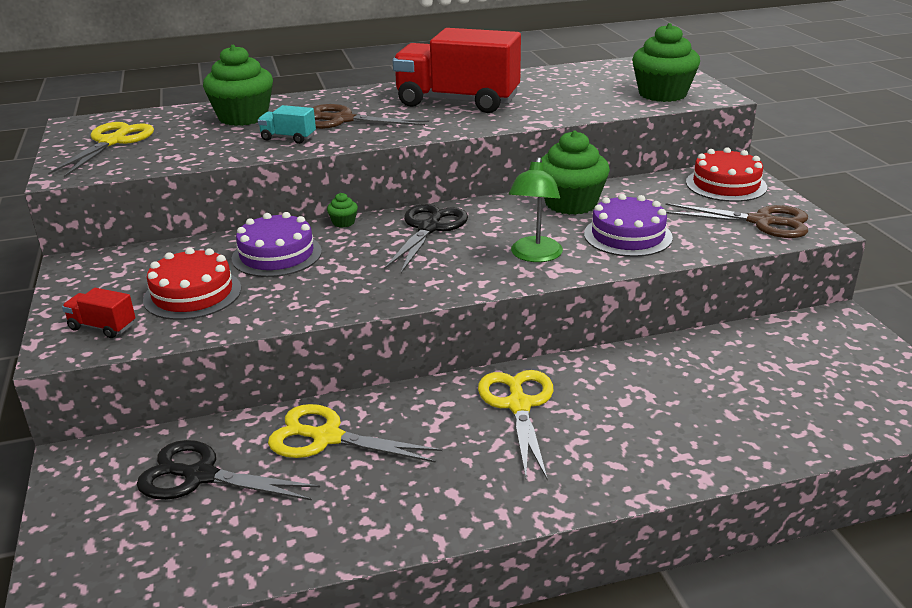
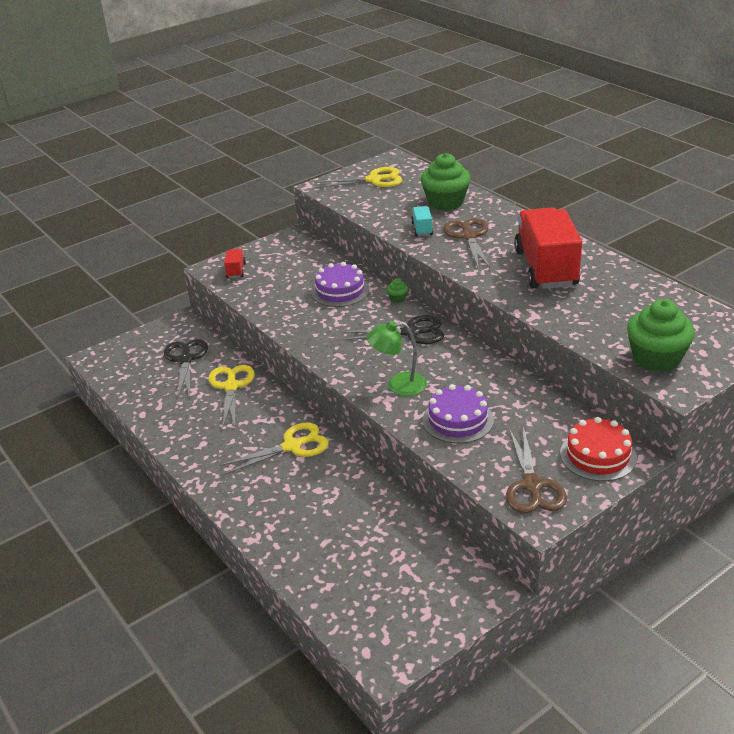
camera: 70 degrees right, 5 degrees up
red cake [143,247,241,320] -> none
green cupcake [541,130,610,215] -> none

